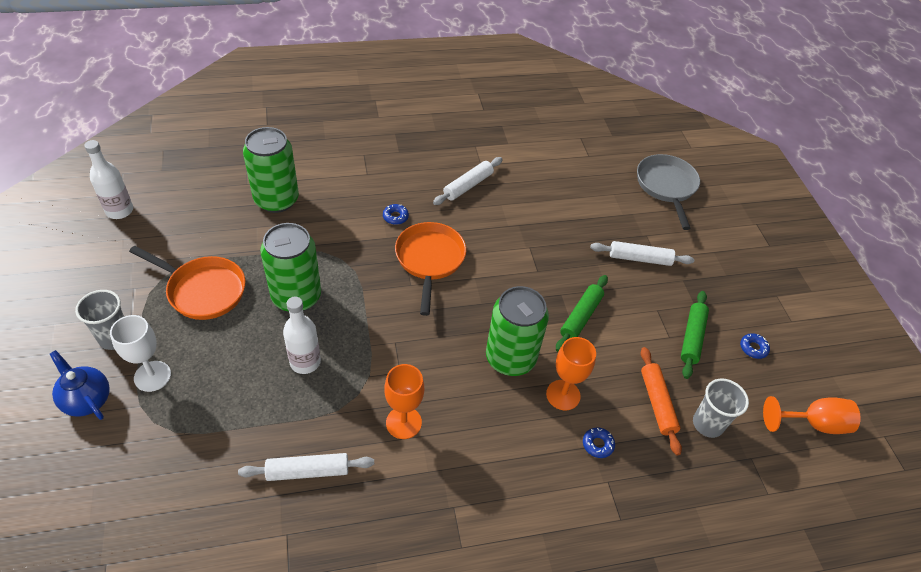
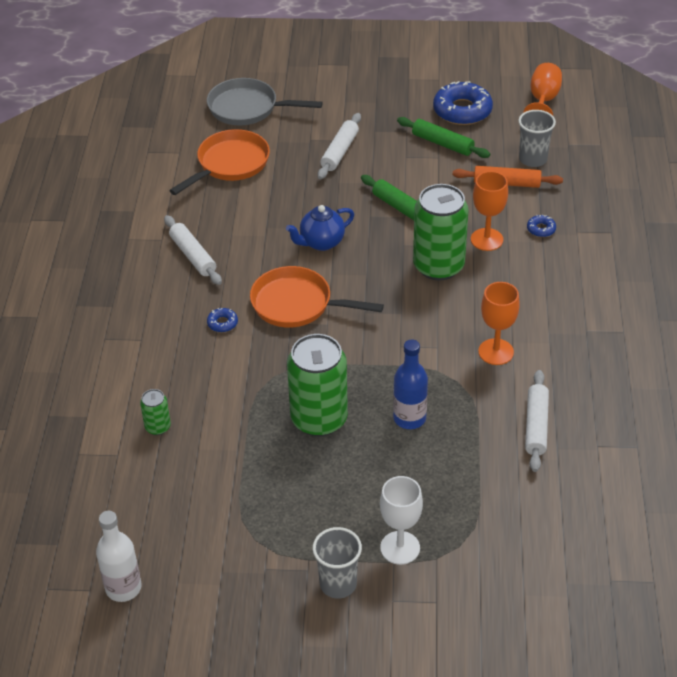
camera: 70 degrees left, 5 degrees down
blue teapot [50,350,110,420] -> blue teapot moved to [286,205,354,251]
orange pan [129,246,245,320] -> orange pan moved to [169,129,270,195]
green can [243,127,299,213] -> green can [140,389,171,435], size x0.46
white bottle [283,297,321,374] -> blue bottle [393,339,428,429]
blue donut [740,333,770,359] -> blue donut [433,81,493,125], size x2.23

